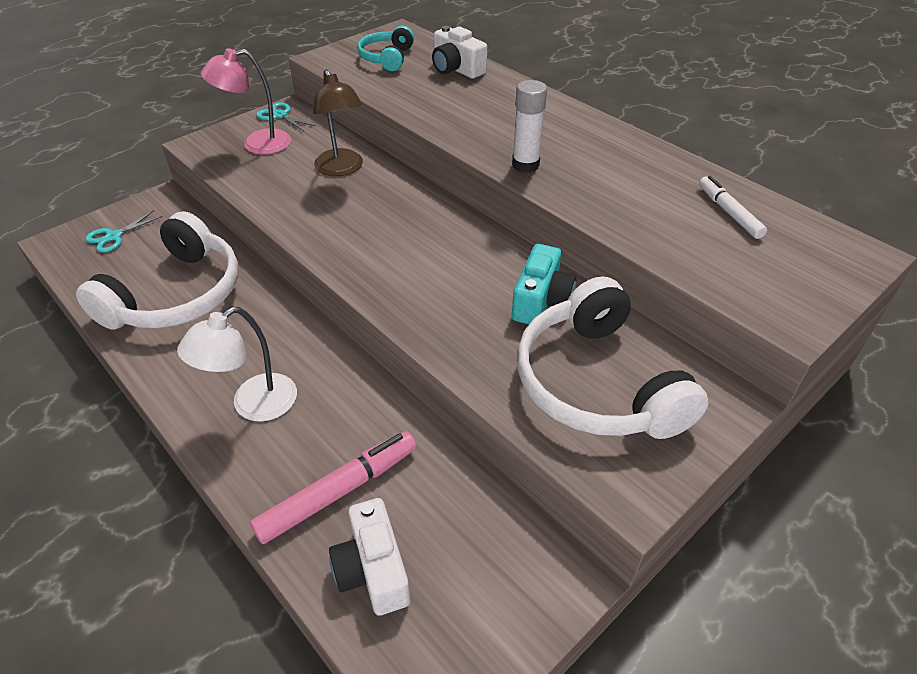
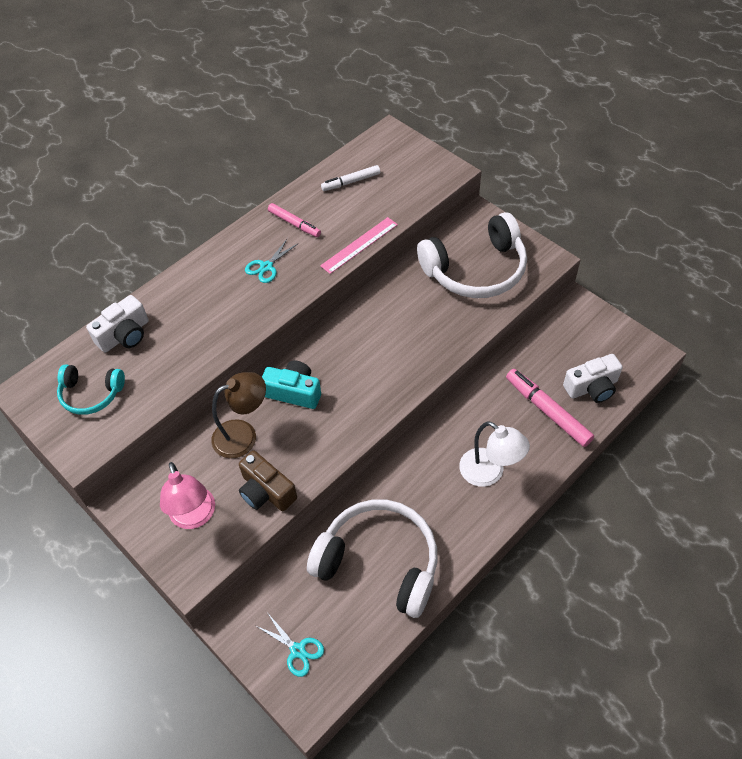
camera: 90 degrees left, 10 degrees up
turquoise scissors [256,102,316,131] -> turquoise scissors moved to [245,238,299,283]
white glue stick [512,80,547,173] -> none
turquoise camera [512,244,576,324] -> turquoise camera moved to [262,360,321,409]
none -> brown camera [239,450,297,511]
none -> pink marker [268,203,321,237]
none -> pink ruler [320,217,398,274]

